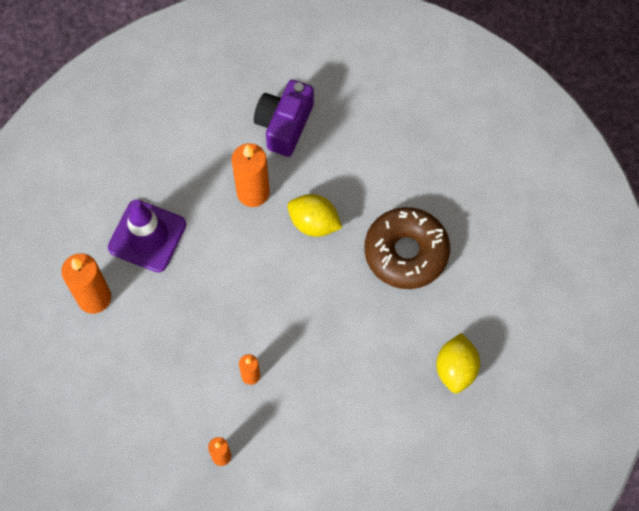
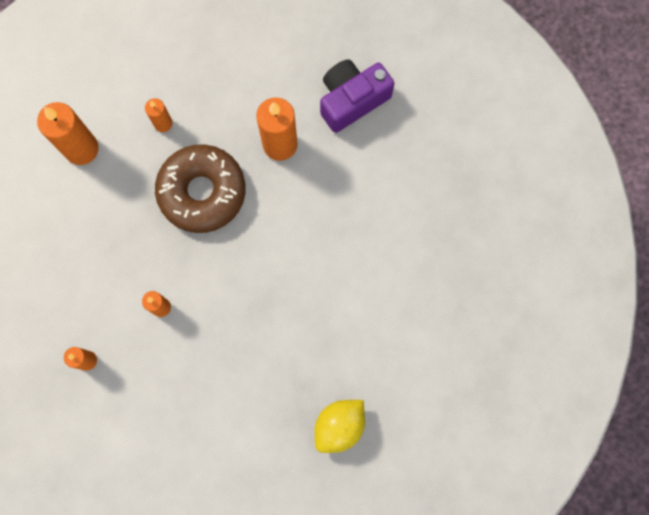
camera: 35 degrees right, 10 degrees up
purple traffic cone [108,199,186,272] -> orange candle [145,98,172,132]
yellow lemon [287,194,342,237] -> none
brown donut [364,207,450,289] -> brown donut moved to [155,145,246,233]

